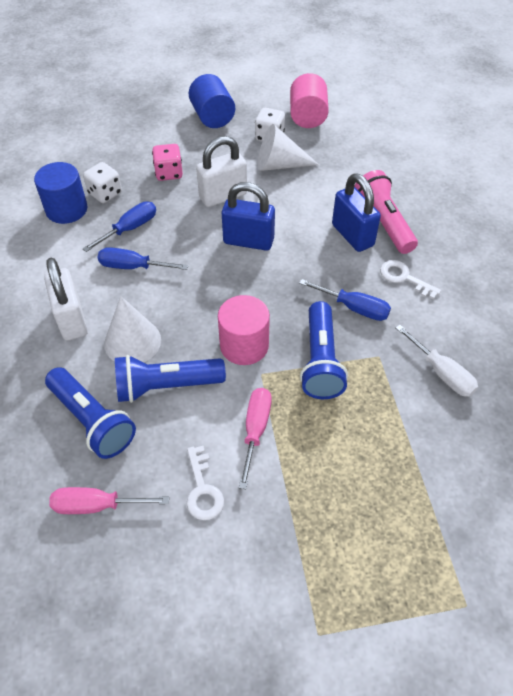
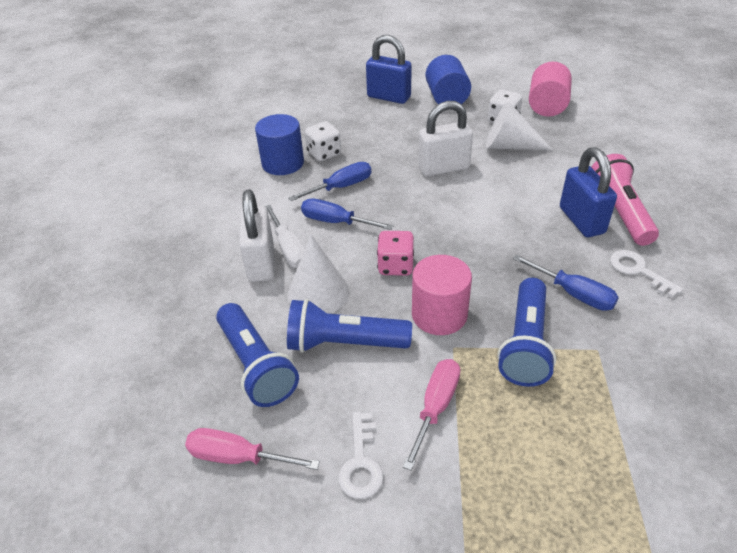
camera: 15 degrees right, 10 degrees down
pink dice [152,144,183,181] -> pink dice moved to [377,231,414,276]
blue padlock [222,182,275,251] -> blue padlock moved to [366,35,412,104]
white screwdriver [396,325,478,397] -> white screwdriver moved to [264,205,305,268]

